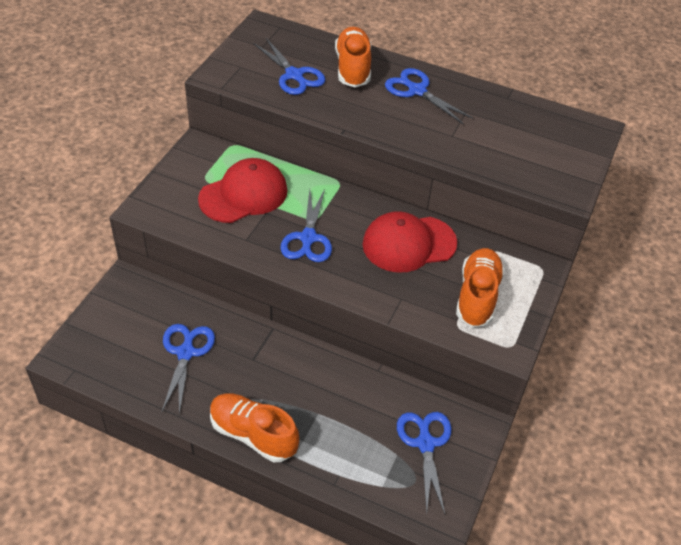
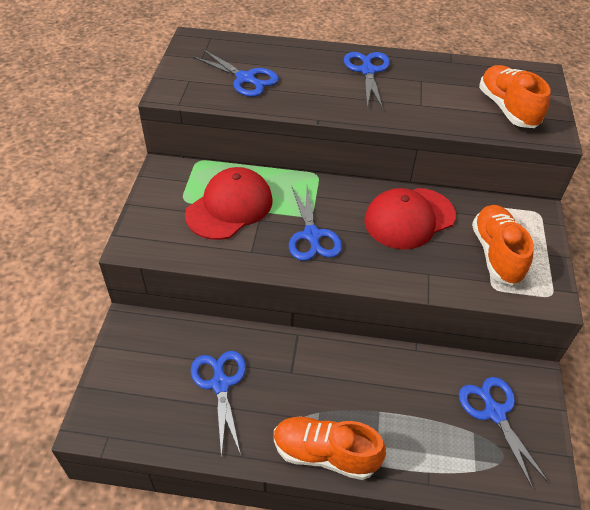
camera: 15 degrees left, 0 degrees up
orange shoe [335,27,371,87] -> orange shoe moved to [479,65,551,128]
blue scissors [385,68,473,124] -> blue scissors turned 60 degrees clockwise [344,52,390,109]

